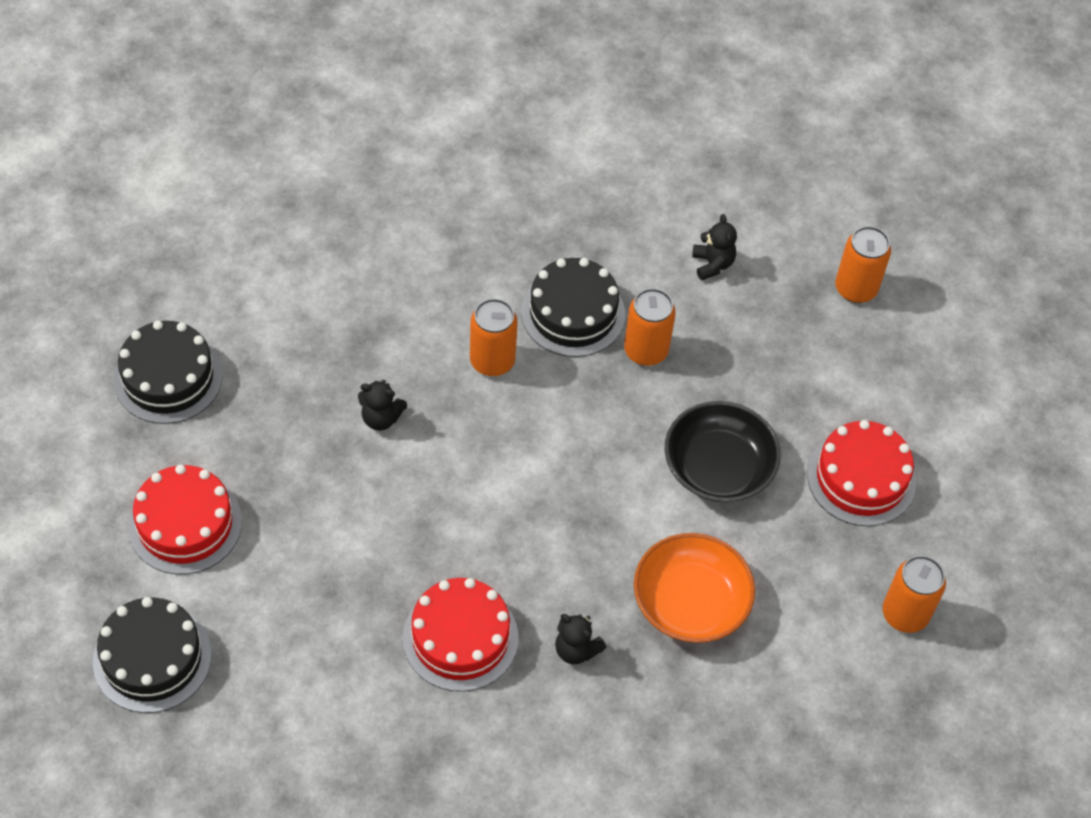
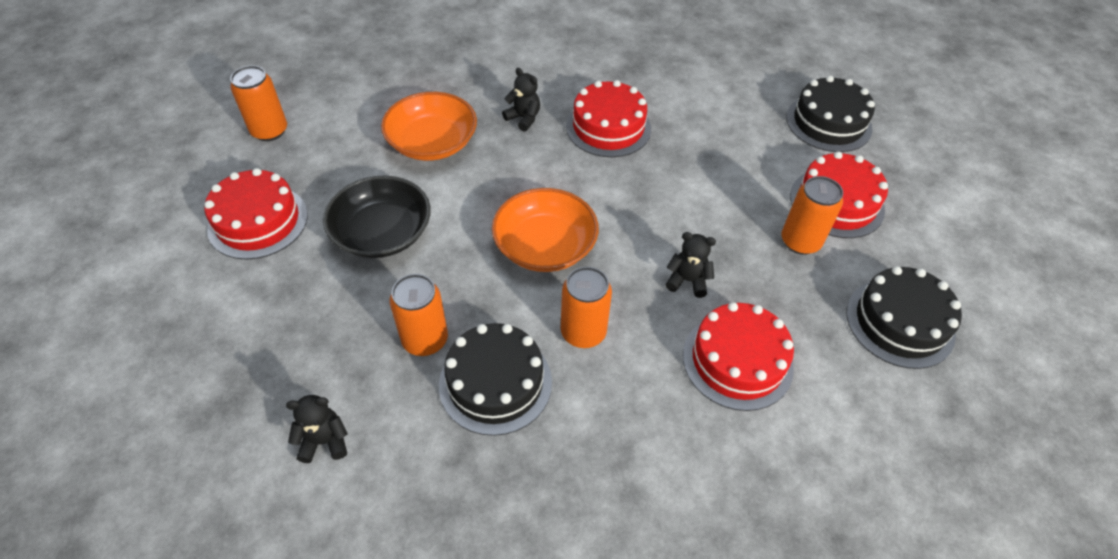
camera: 175 degrees left, 5 degrees down
black teddy bear [692,214,737,280] -> black teddy bear turned 90 degrees clockwise [286,395,348,463]
orange can [835,226,891,303] -> orange can moved to [781,176,843,255]
none -> orange bowl [492,188,599,272]
none -> red cake [683,302,794,411]

